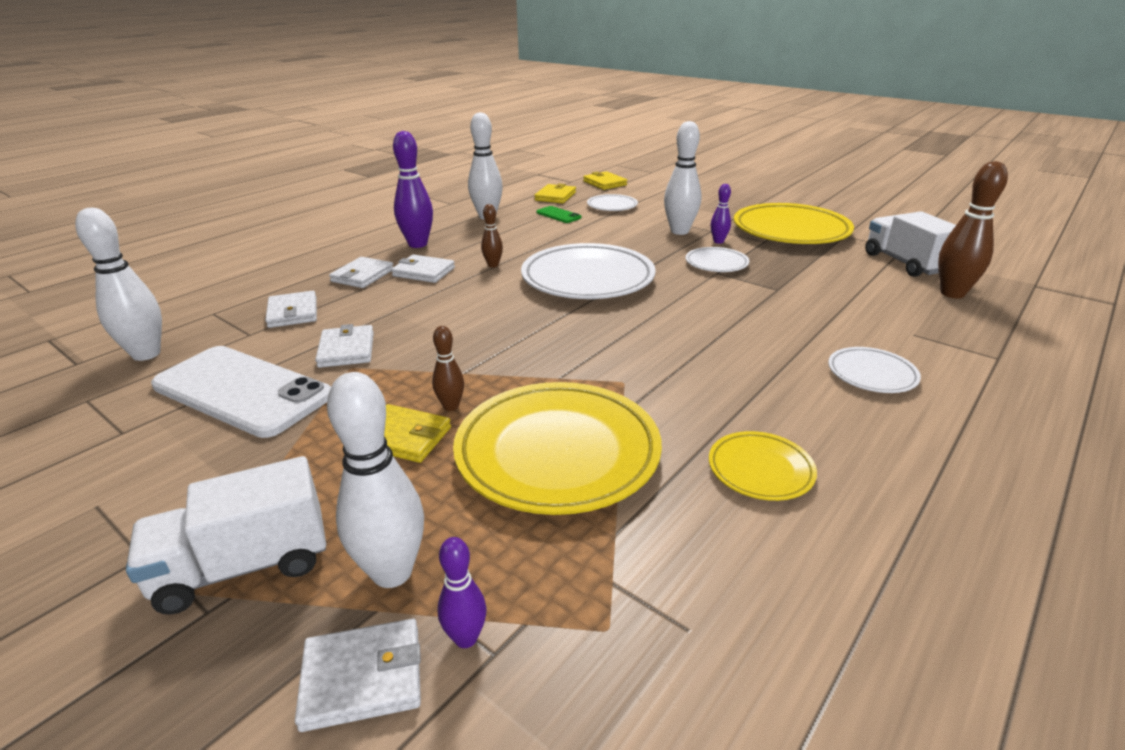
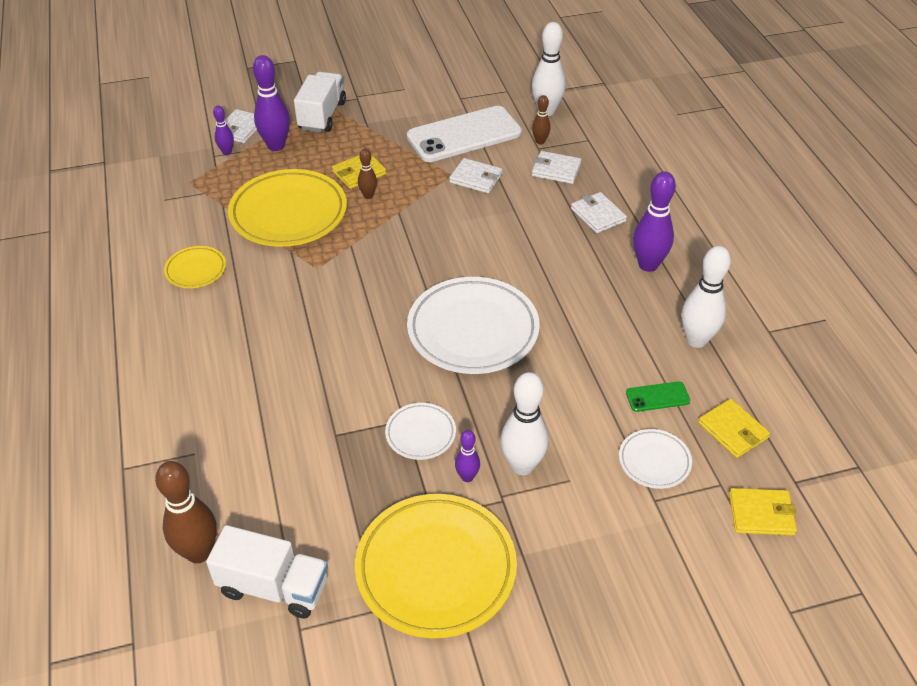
camera: 125 degrees right, 15 degrees up
white bowling pin [327,372,424,588] -> purple bowling pin [253,55,290,151]
white wallet [391,254,455,283] -> none
brown bowling pin [481,204,503,268] -> brown bowling pin moved to [532,95,551,144]
white plate [828,347,921,393] -> none

